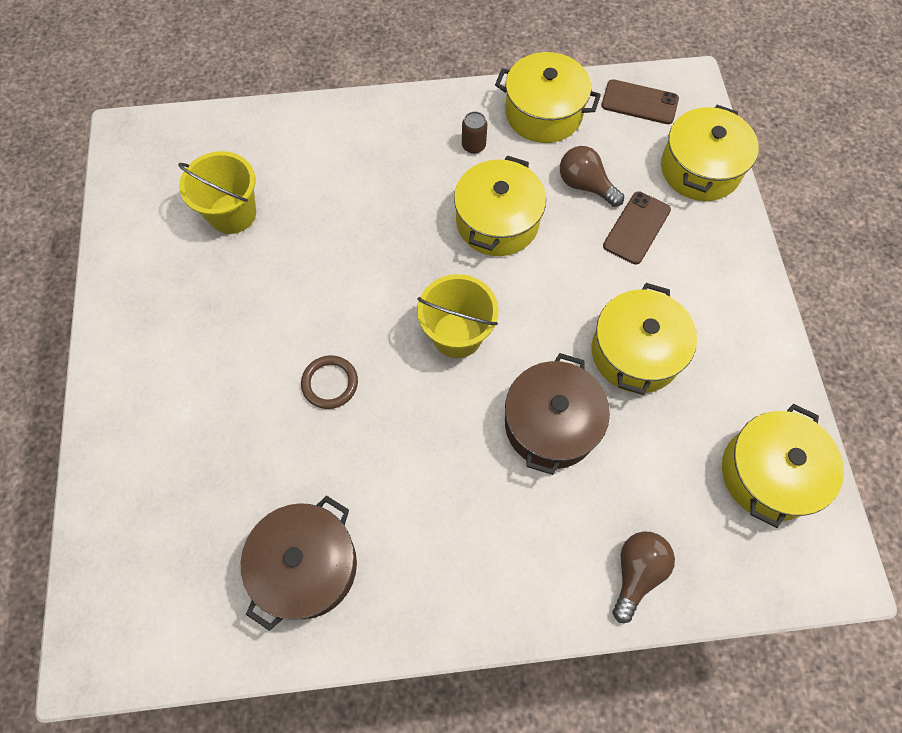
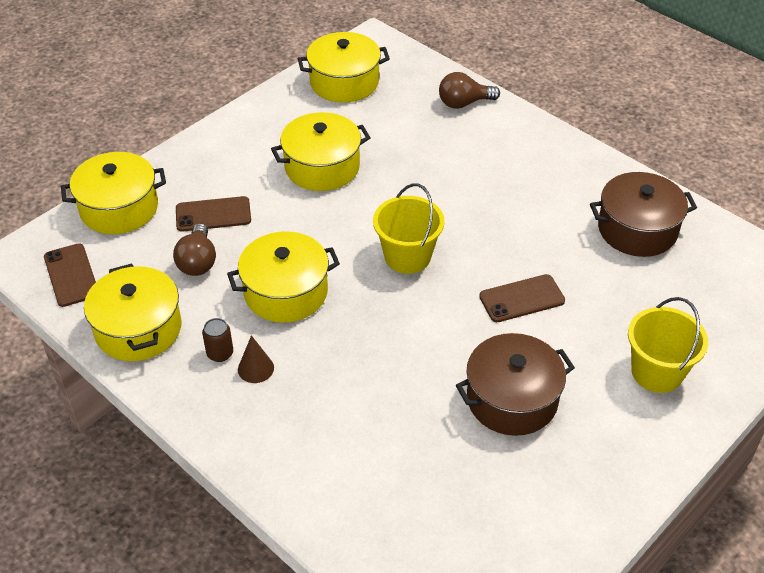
camera: 130 degrees left, 20 degrees down
yellow bucket [178,151,256,234] -> yellow bucket moved to [628,297,708,393]
brown ring [301,355,358,409] -> brown phone [479,274,565,322]
brown pot [505,353,610,475] -> brown pot moved to [456,333,575,436]
none -> brown cone [238,335,274,383]

